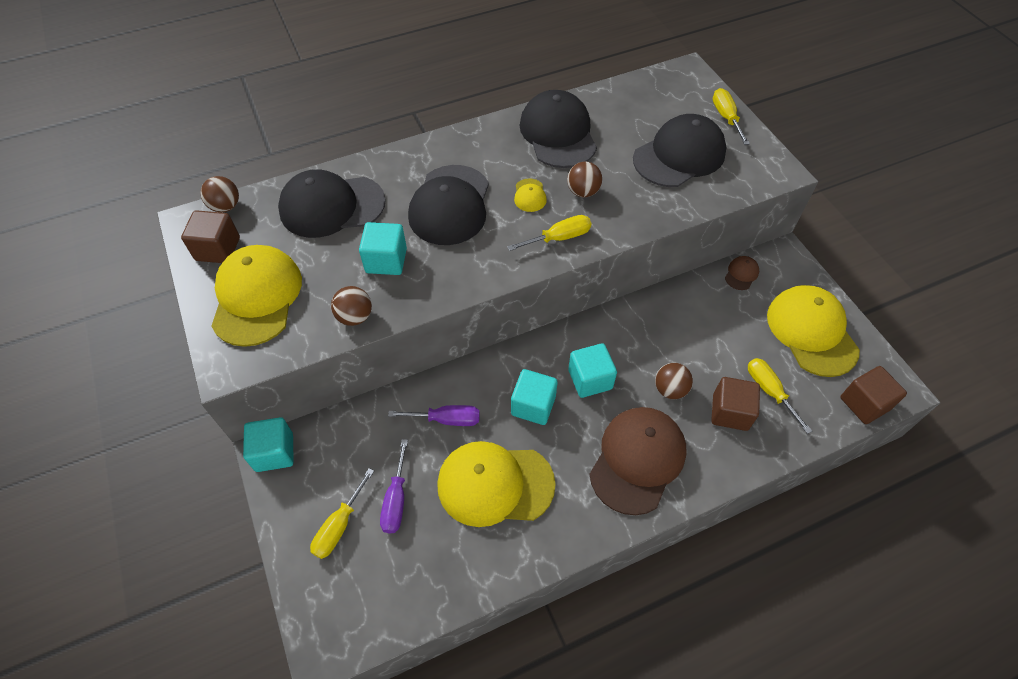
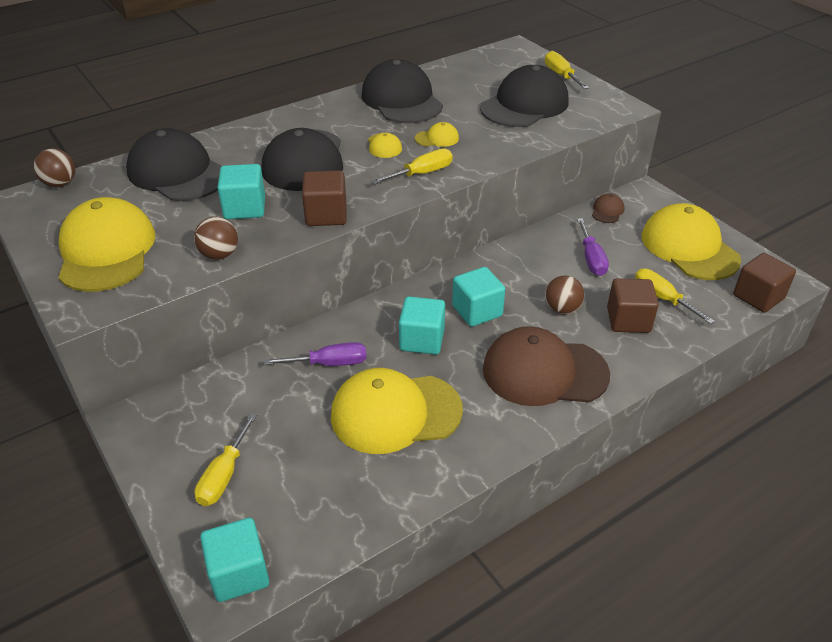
camera: 10 degrees left, 15 degrees down
brown cube [181,210,240,263] -> brown cube moved to [302,171,347,226]
turquoise cube [243,417,294,472] -> turquoise cube moved to [200,518,269,602]
black cap [278,169,386,238] -> black cap turned 60 degrees clockwise [126,128,222,201]
purple screwdriver [380,439,408,534] -> purple screwdriver moved to [577,218,609,276]
brown ball [567,162,602,197] -> yellow cap [415,122,459,147]
brown cap [589,407,686,515] -> brown cap turned 105 degrees counterclockwise [483,326,610,406]

